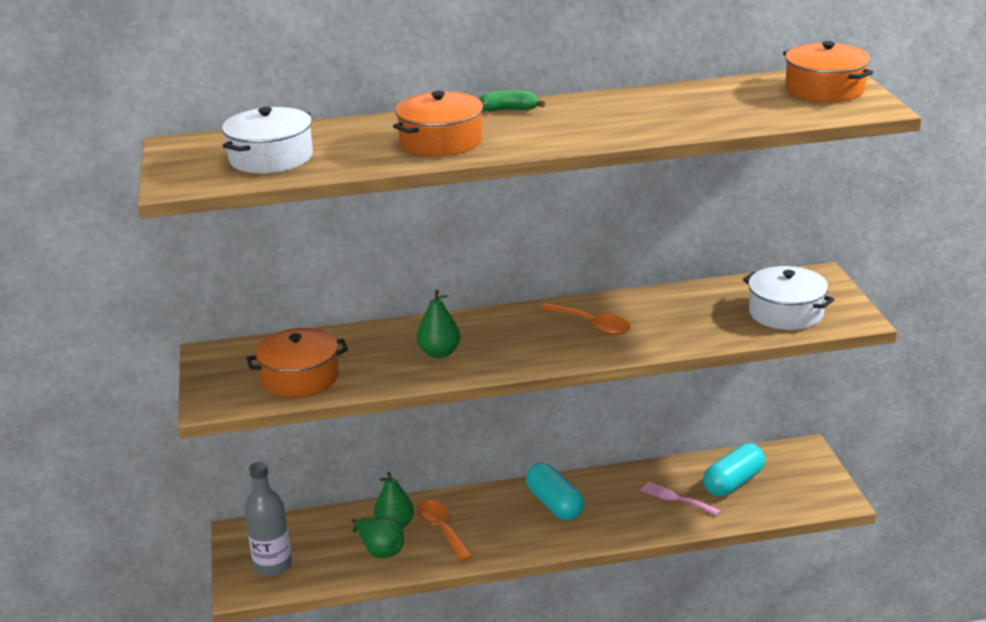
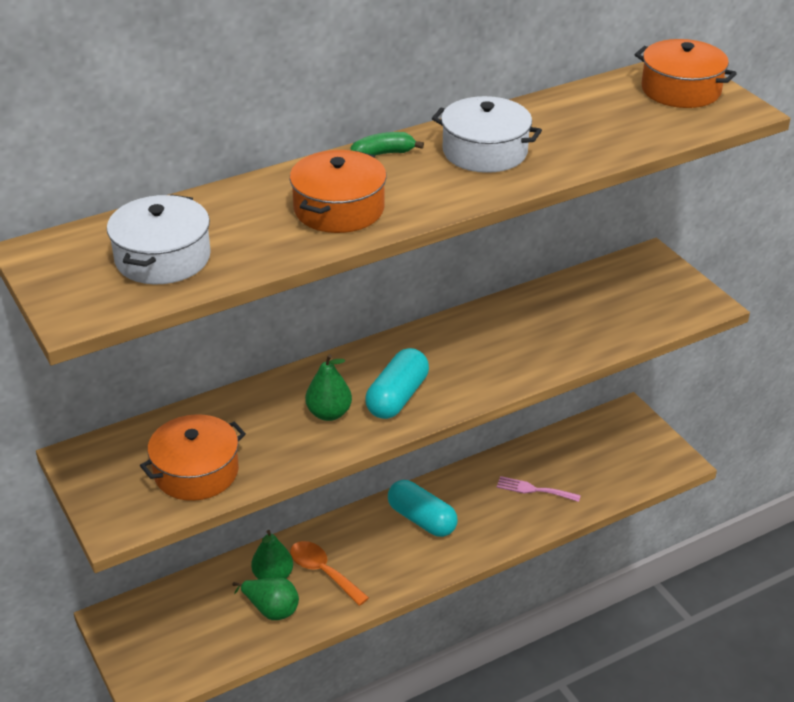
camera: 20 degrees left, 10 degrees up
grey bottle [245,462,292,576] -> none
orange spoon [540,303,631,335] -> none
turquoise capsule [703,443,765,496] -> turquoise capsule moved to [365,348,429,419]
white pot [743,266,835,330] -> white pot moved to [432,96,542,173]

